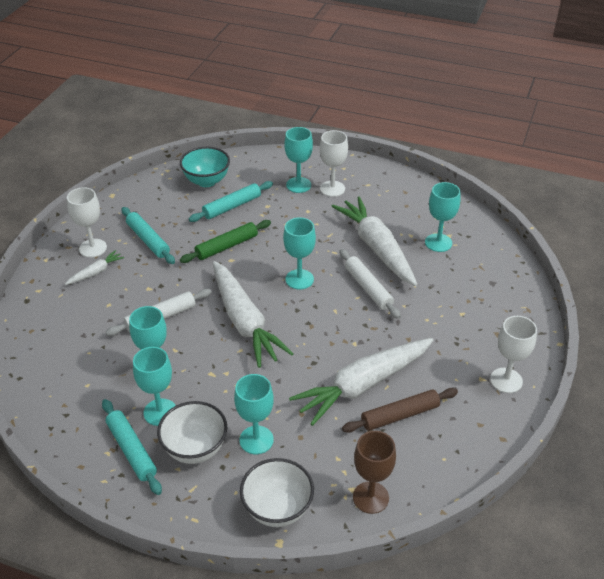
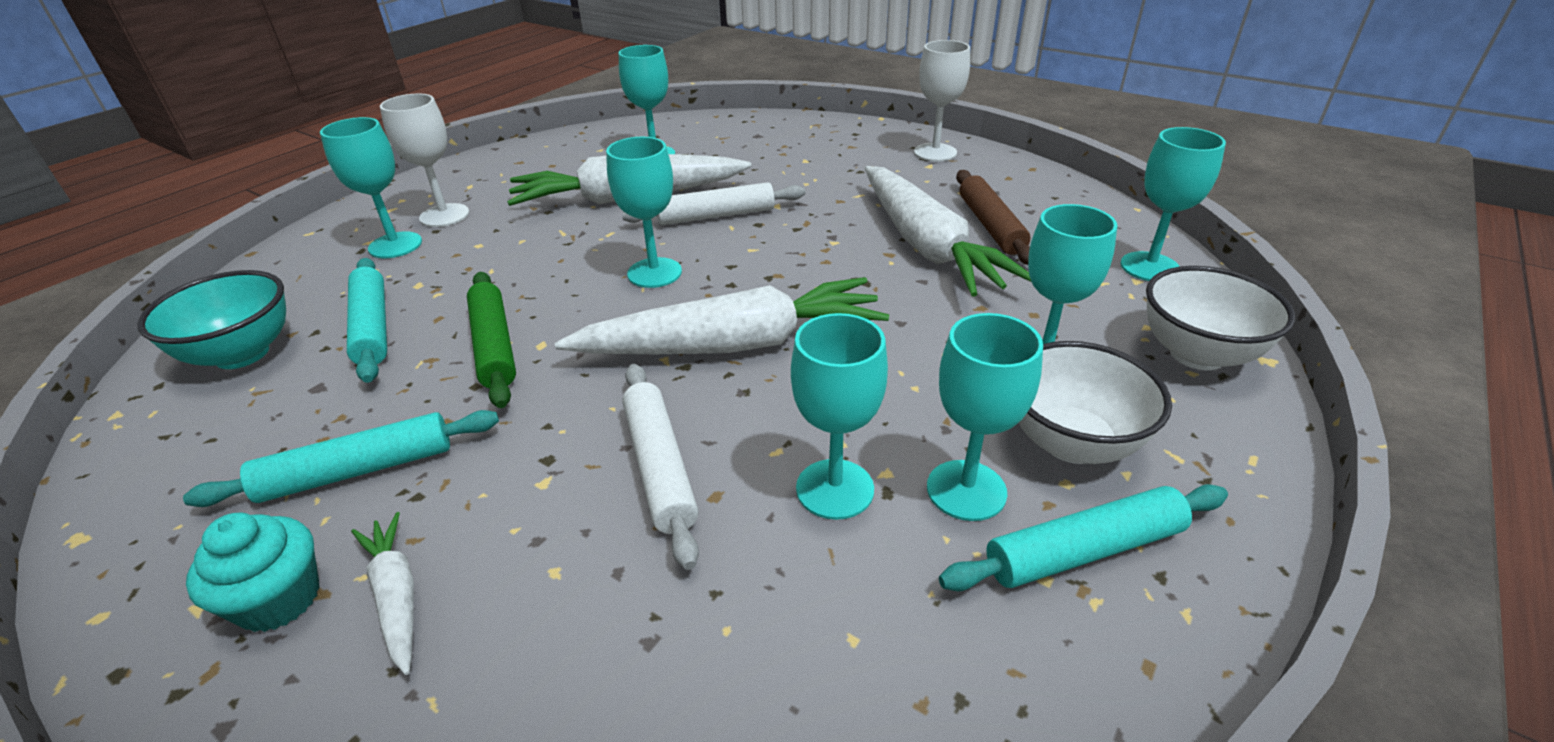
camera: 75 degrees left, 5 degrees down
white goblet [67,187,107,258] -> turquoise cupcake [186,512,320,632]
brown goblet [353,431,396,514] -> turquoise goblet [1120,127,1226,281]

